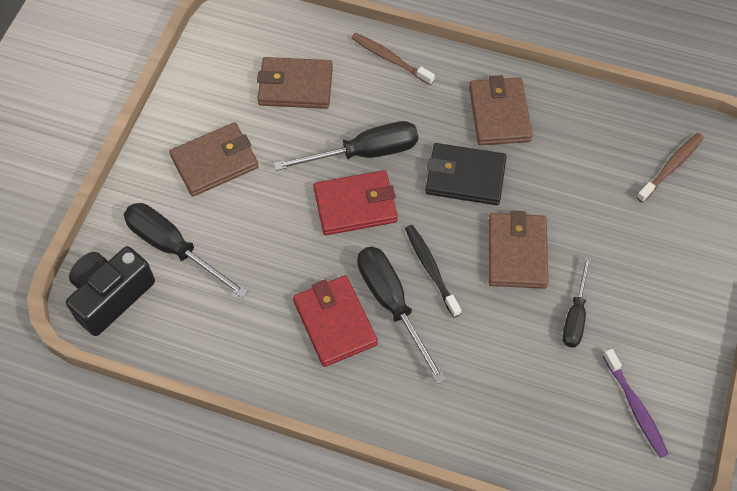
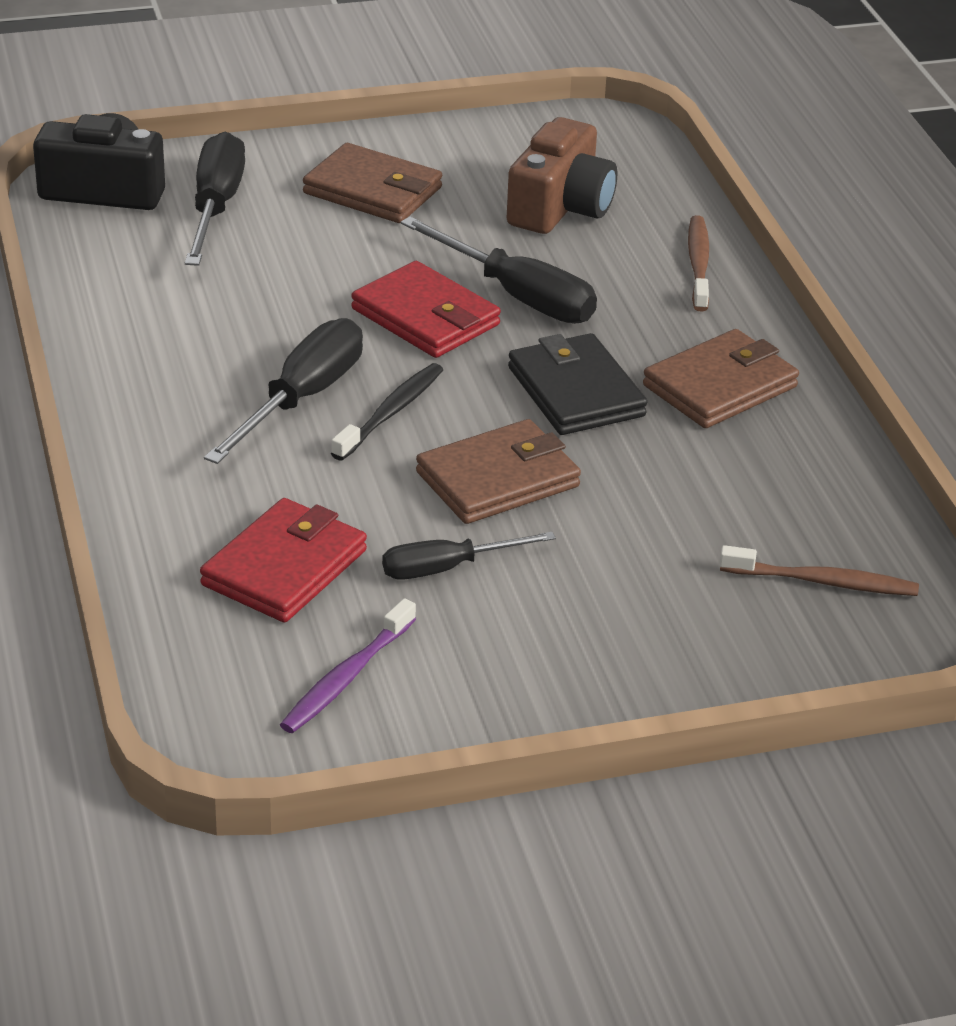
camera: 55 degrees right, 25 degrees down
brown wallet [257,57,333,109] -> brown camera [507,117,617,234]
red wallet [293,275,378,367] -> red wallet moved to [200,498,367,622]

